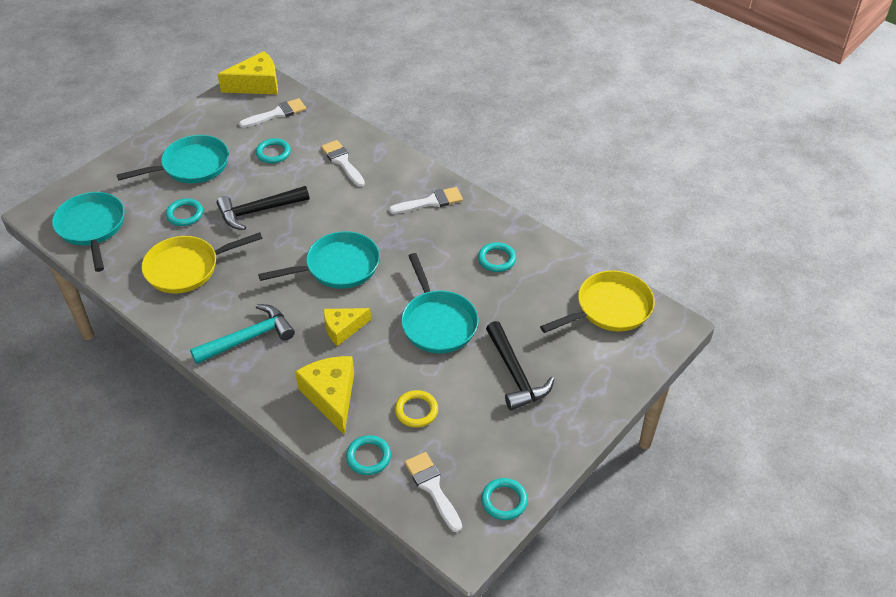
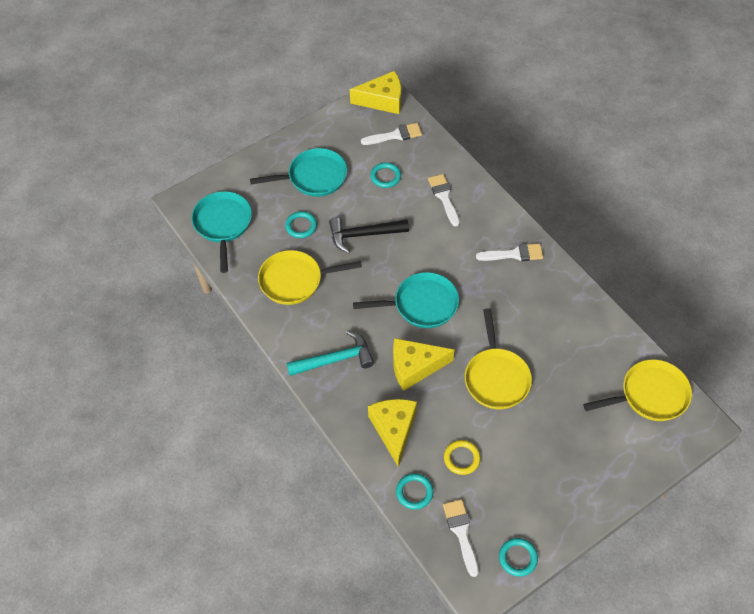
camera: 15 degrees right, 10 degrees up
yellow cheese [324,308,371,346] -> yellow cheese [393,338,454,391], size x1.53
turquoise pan [401,253,479,353] -> yellow pan [465,308,532,409]
turquoise ring [478,242,516,272] -> none
black hammer [486,321,554,411] -> none

